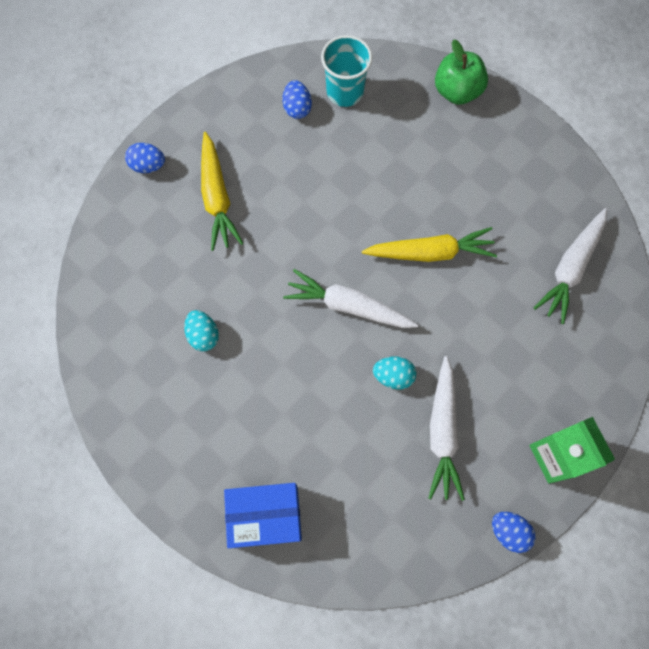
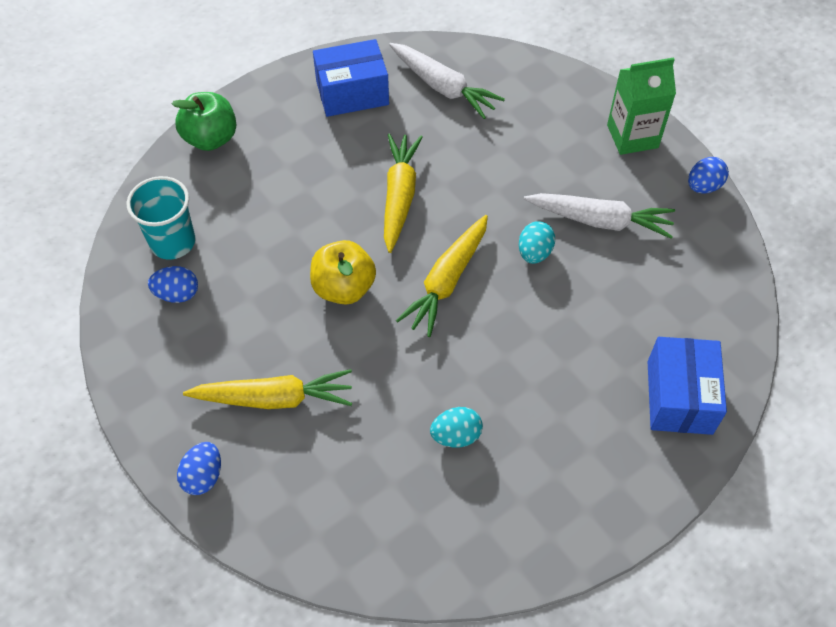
camera: 80 degrees left, 15 degrees down
white carrot [283,269,418,328] -> yellow carrot [396,215,488,337]
none -> yellow apple [310,240,376,305]
none -> blue box [313,39,389,117]

